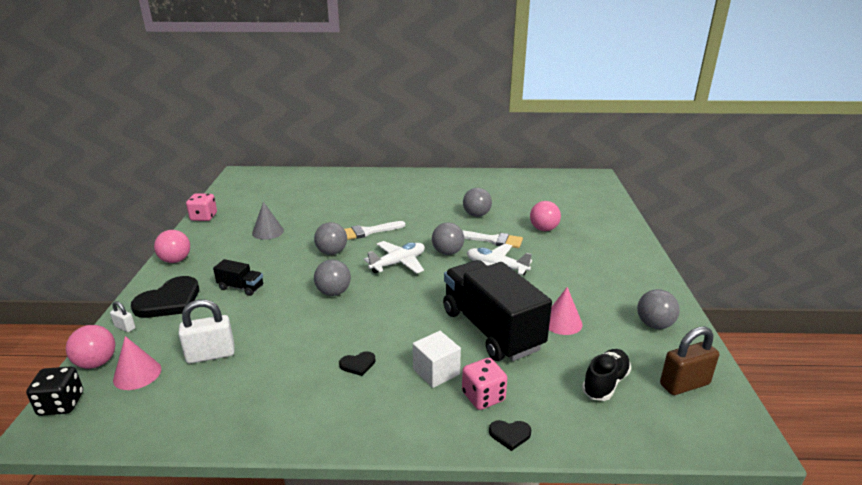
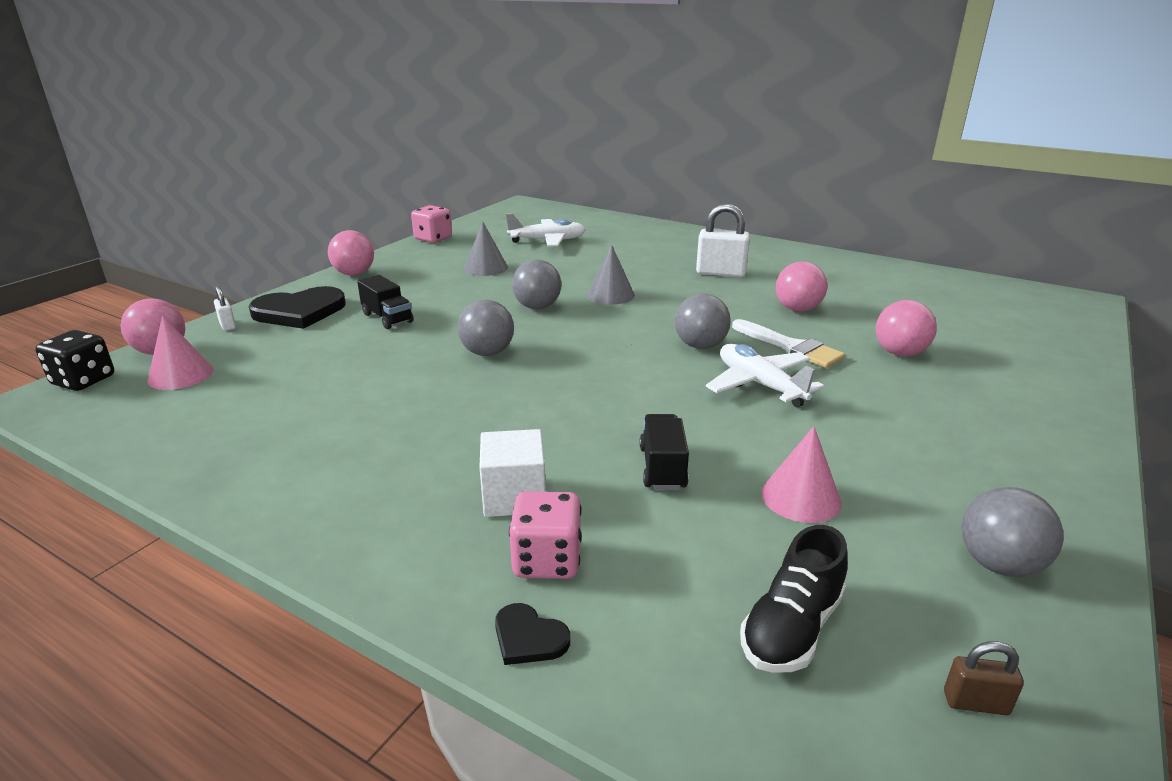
camera: 30 degrees right, 0 degrees up
white padlock [178,299,235,364] -> white padlock moved to [696,203,750,277]
black heart [339,351,376,376] -> none
white brush [344,221,406,240] -> grey cone [587,245,635,305]
white plane [364,241,425,274] -> white plane moved to [506,213,586,247]
black truck [443,260,552,361] -> black truck [639,414,689,490], size x0.43
grey ball [463,188,492,217] -> pink ball [776,261,827,312]
black shoe [582,349,631,401] -> black shoe turned 150 degrees clockwise [740,525,848,673]
brown padlock [660,327,719,395] -> brown padlock [944,641,1024,715], size x0.50

